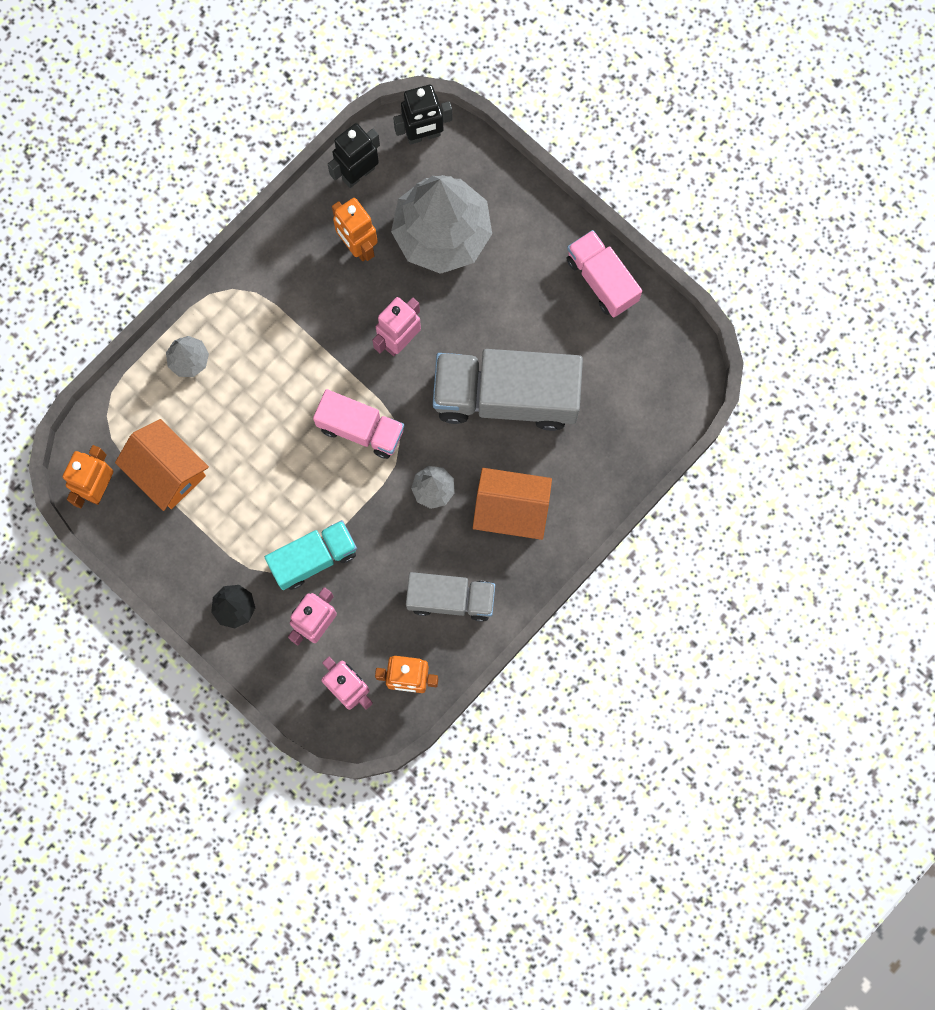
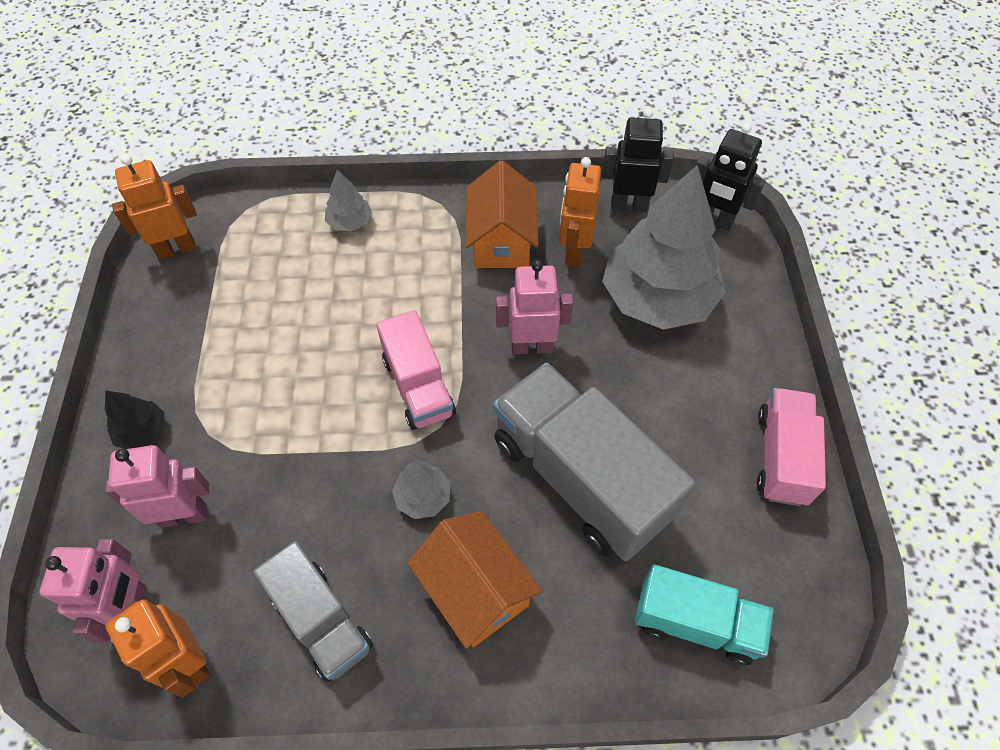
camera: 45 degrees right, 20 degrees down
orange house [115,419,209,511] -> orange house moved to [465,161,539,268]
turquoise truck [265,520,357,590] -> turquoise truck moved to [635,564,774,665]

